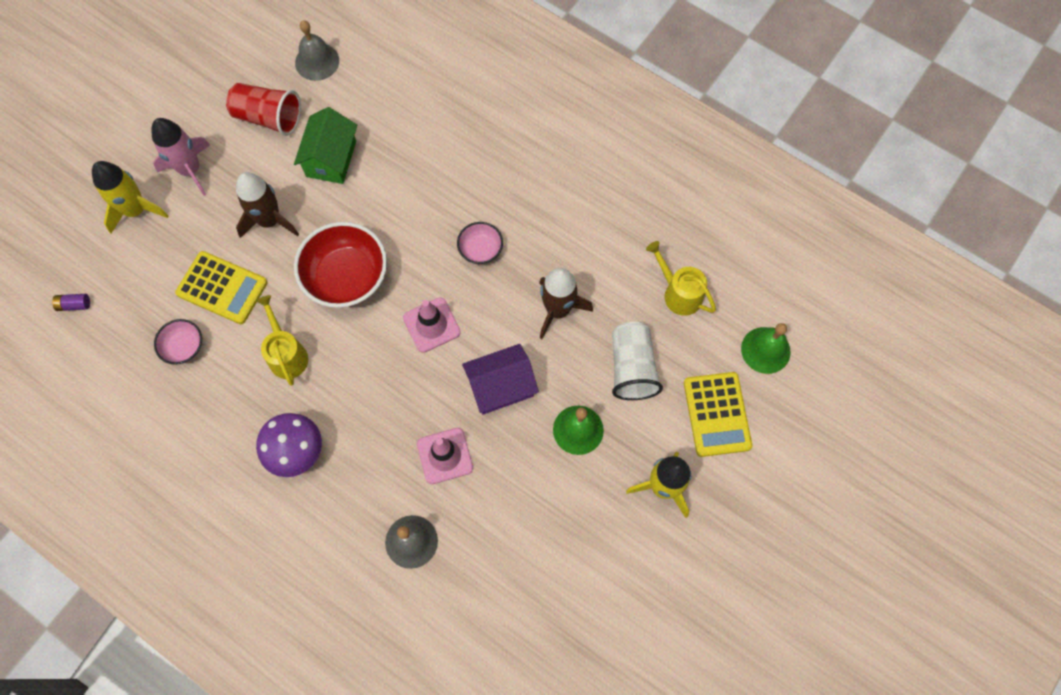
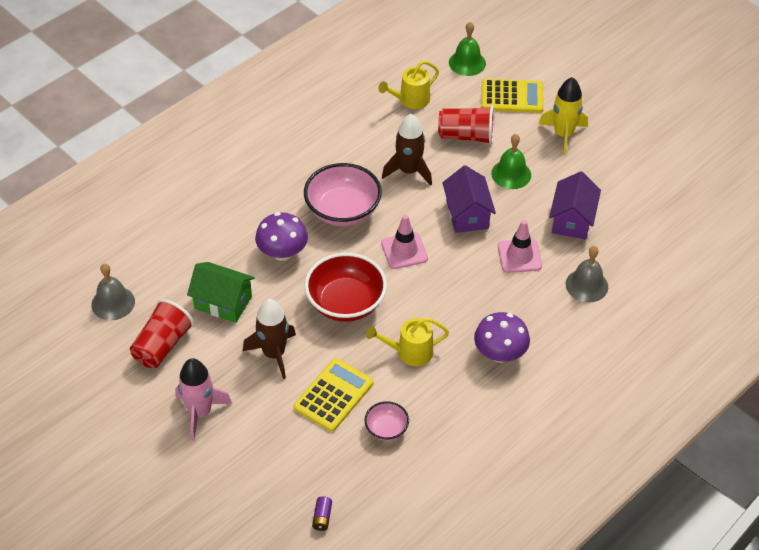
camera: 80 degrees left, 20 degrees down
yellow rocket [92,161,169,234] -> none
pink bowl [457,222,503,264] -> pink bowl [304,163,382,226], size x1.96
white cup [612,322,663,400] -> red cup [438,105,495,145]
none -> purple mushroom [255,212,308,261]
none -> purple house [549,171,601,240]

